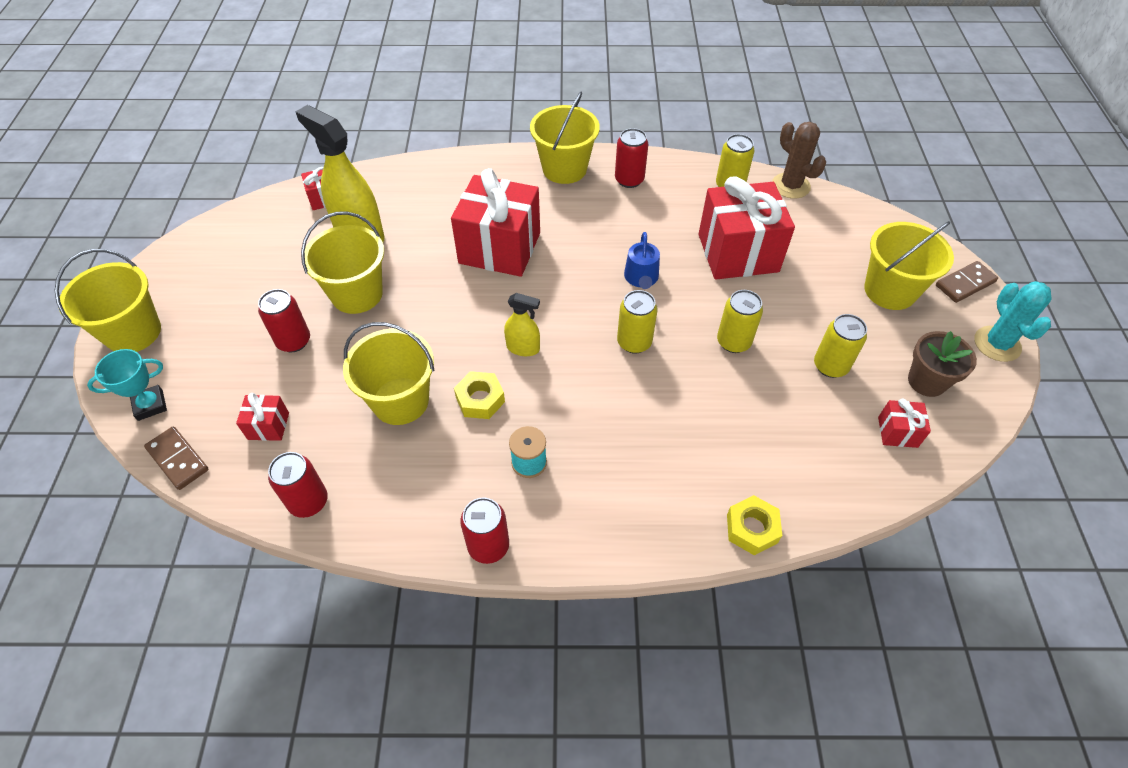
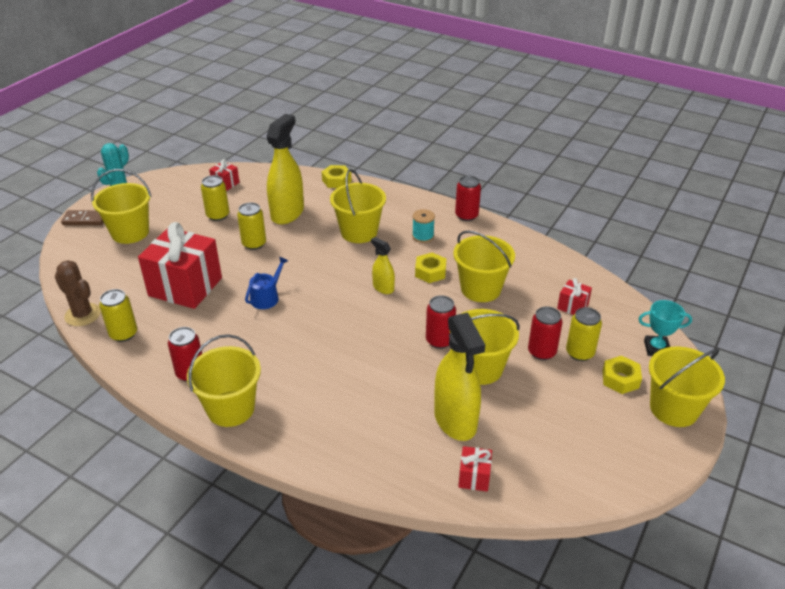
camera: 150 degrees left, 15 degrees down
brown domino [144,426,209,490] -> none
red can [268,452,328,518] -> red can moved to [426,295,456,349]
red gift [451,168,540,277] -> none
yellow can [617,290,657,354] -> yellow can moved to [566,307,602,361]
brown cactus [772,122,826,199] -> brown cactus turned 45 degrees counterclockwise [55,260,101,326]
brown flower pot [908,331,977,397] -> none
none -> yellow spray bottle [266,114,304,224]
none -> yellow bucket [330,169,386,243]
none -> yellow nut [602,356,642,394]

